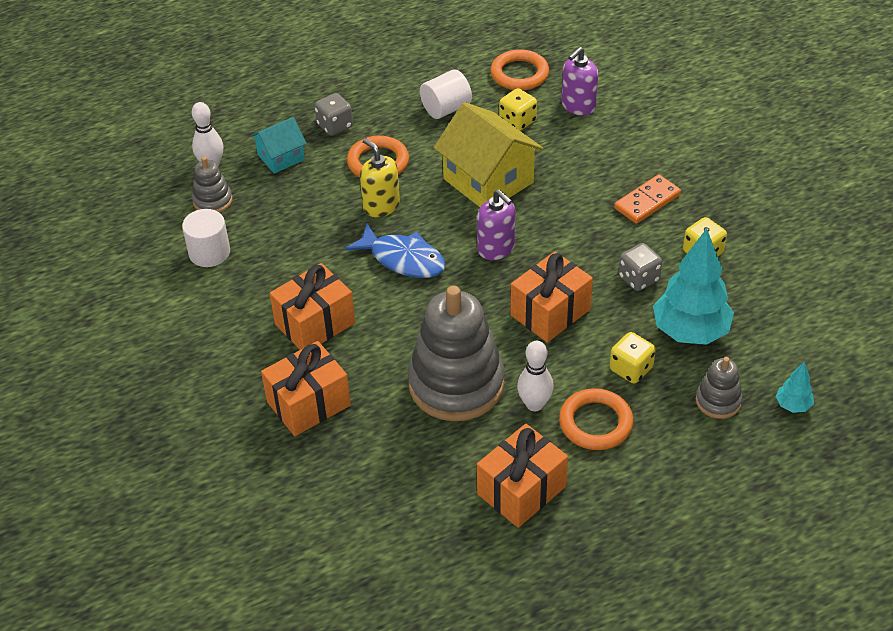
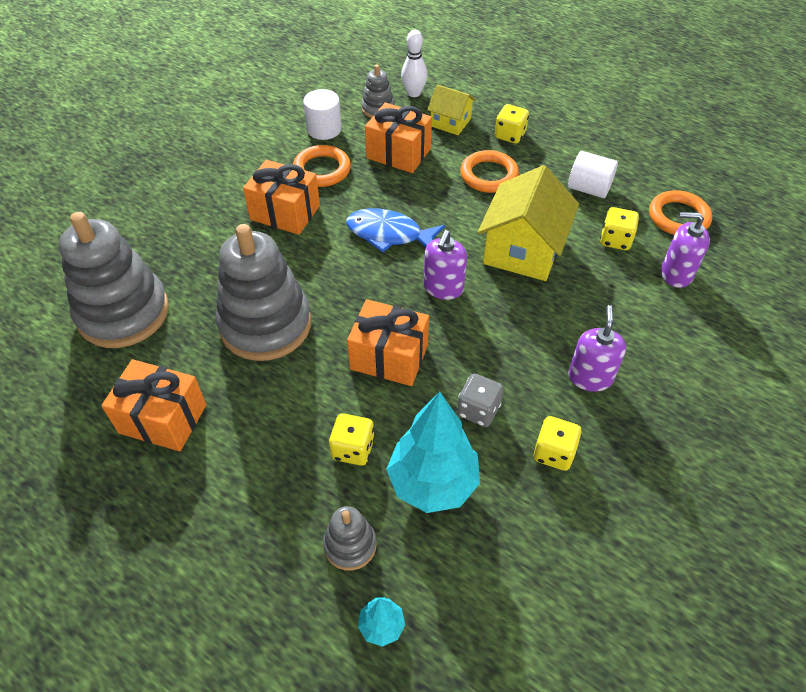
camera: 60 degrees right, 5 degrees up
turquoise house [250,117,307,174] -> yellow house [427,85,476,135]
orange gift [261,341,351,436] -> orange gift moved to [365,103,432,173]
grey dice [314,93,353,136] -> yellow dice [495,104,529,144]
blue fish [344,223,446,278] -> blue fish turned 105 degrees clockwise [346,209,445,253]
yellow soap dispenser [360,138,400,217] -> none
white bowling pin [517,341,554,411] -> none
orange ring [559,388,634,450] -> orange ring moved to [293,145,351,187]
orange domino [614,174,681,224] -> purple soap dispenser [568,305,626,392]
none -> grey stacking toy [59,212,169,348]

